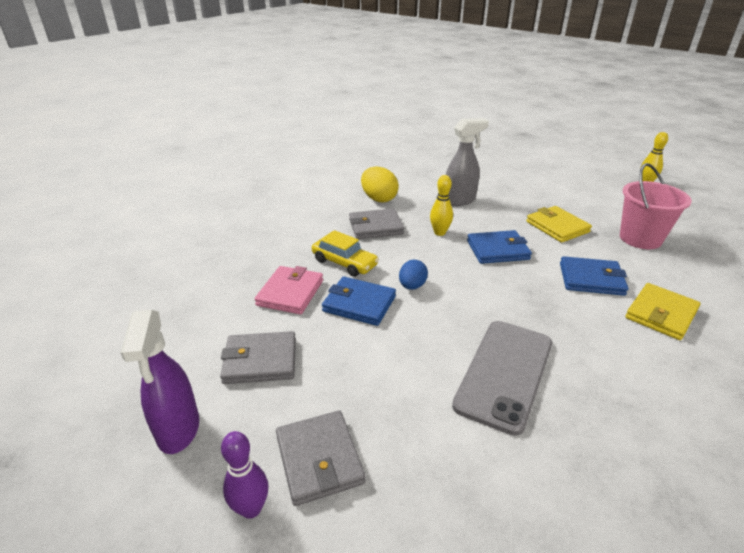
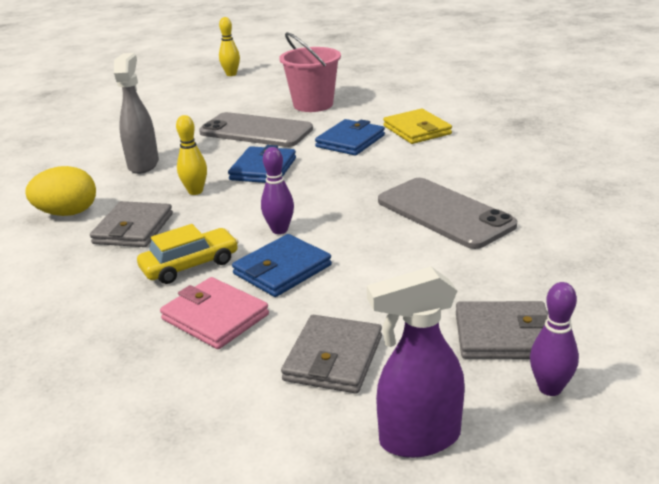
camera: 65 degrees left, 5 degrees down
purple spray bottle [121,310,199,454] -> purple spray bottle turned 150 degrees clockwise [367,267,465,458]
blue egg [399,260,428,290] -> purple bowling pin [261,147,294,234]
yellow wallet [526,206,592,243] -> grey phone [199,112,313,147]

